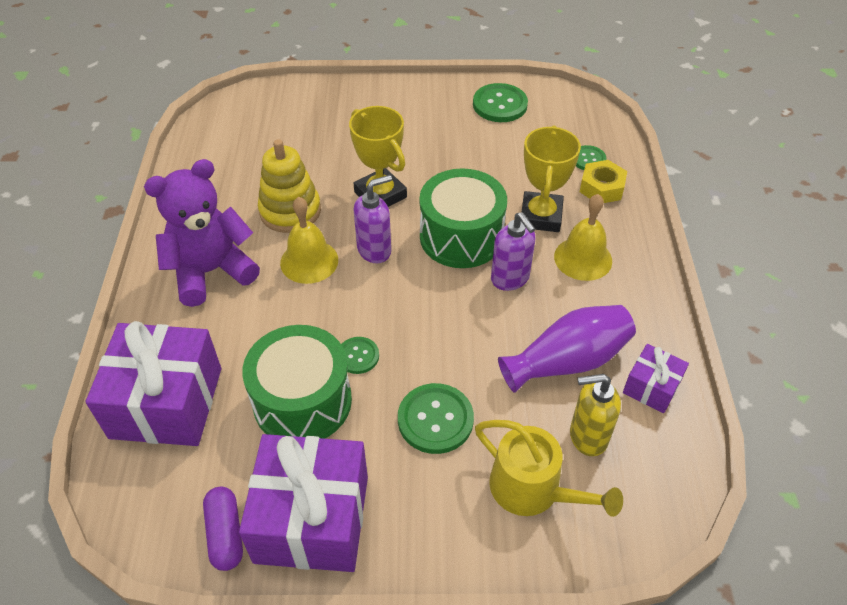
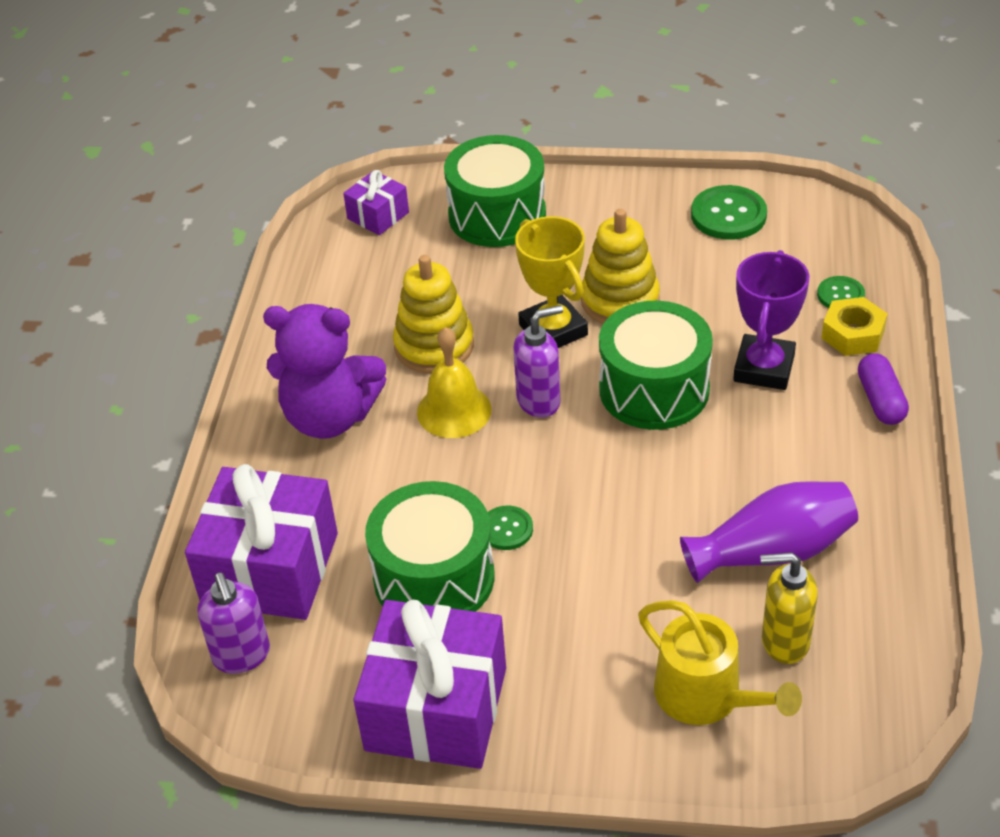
camera: 10 degrees right, 5 degrees down
purple teddy bear [144,159,260,307] -> purple teddy bear turned 150 degrees counterclockwise [263,304,386,439]
purple capsule [203,487,243,571] -> purple capsule moved to [858,353,909,425]
green button [398,383,474,454] -> none
purple soap dispenser [491,212,535,291] -> purple soap dispenser moved to [197,572,270,674]
yellow trophy [522,125,581,232] -> purple trophy [733,250,809,390]
yellow bell [554,194,612,281] -> none
purple gift [623,344,689,413] -> purple gift moved to [343,170,409,235]
none -> green drum [444,135,546,247]
none -> yellow stacking toy [581,209,660,324]

